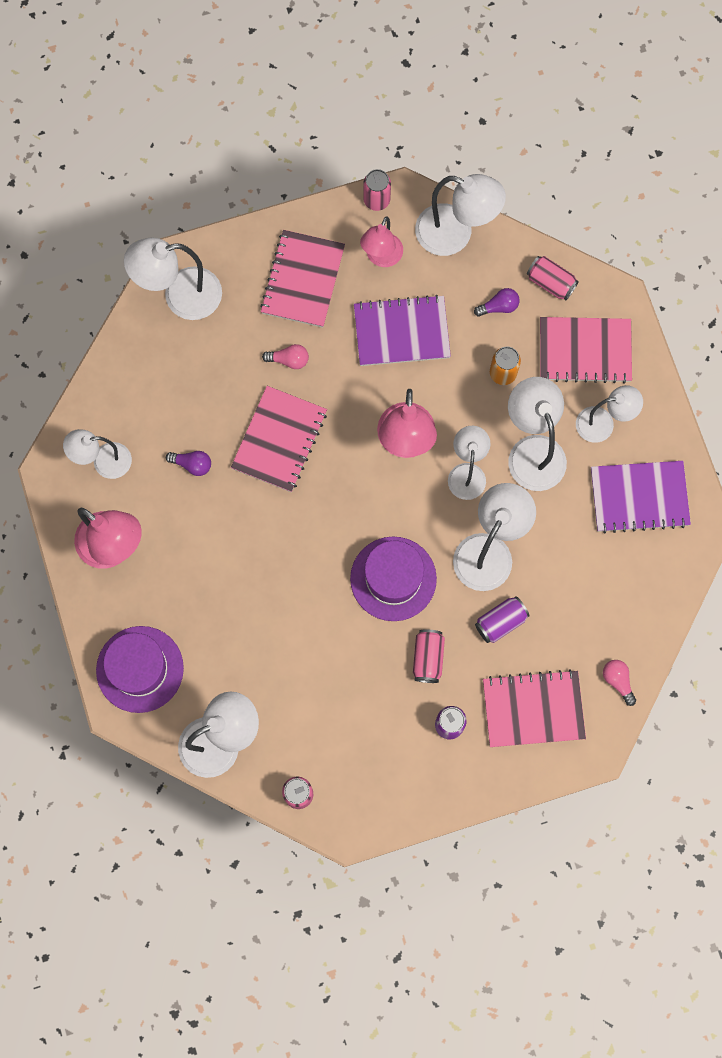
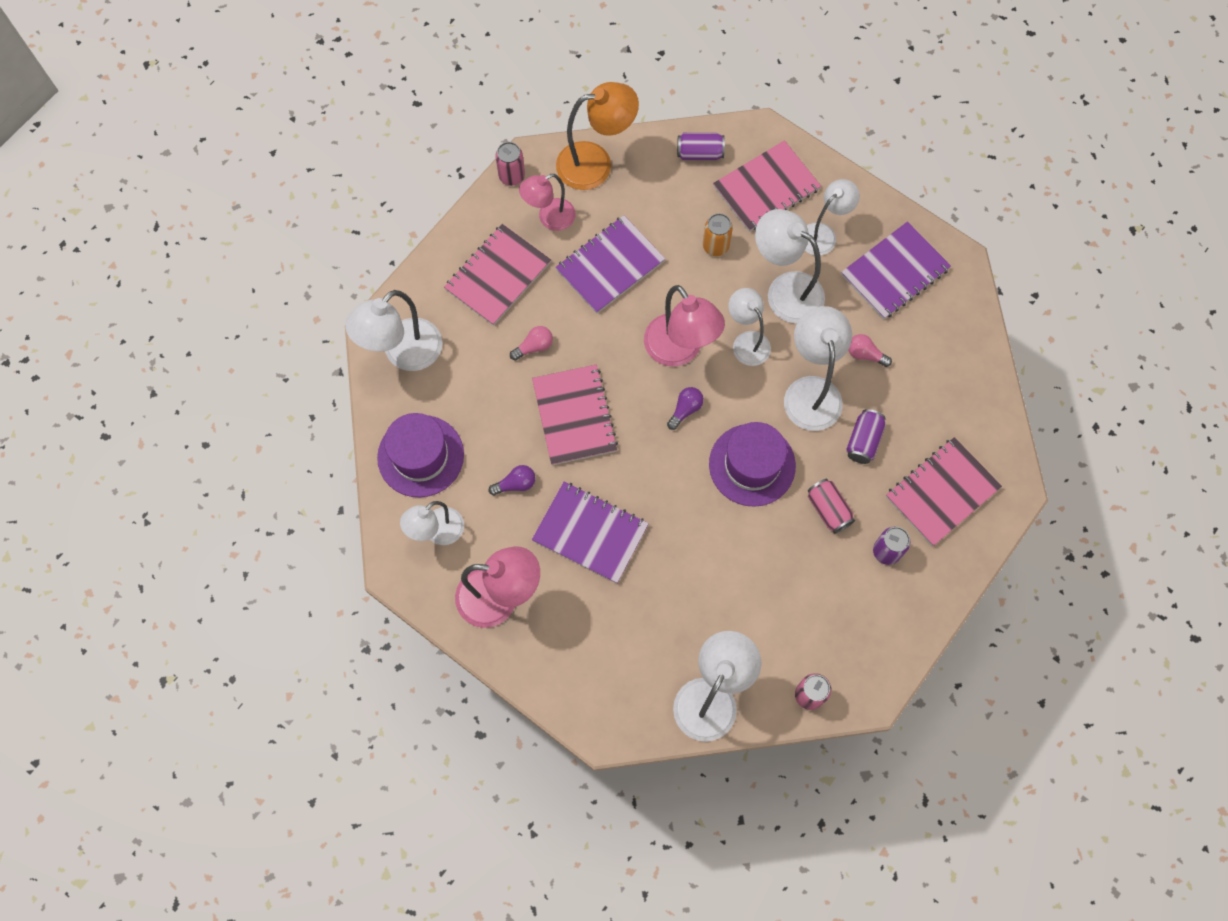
camera: 35 degrees left, 5 degrees down
purple hat [96,626,184,713] -> purple hat moved to [377,413,464,497]
pink notebook [260,230,345,328] -> pink notebook turned 60 degrees clockwise [444,224,551,326]
pink lamp [360,217,403,267] -> pink lamp turned 75 degrees clockwise [519,174,576,231]
white lamp [415,174,506,256] -> orange lamp [556,82,639,190]
purple light bulb [474,288,520,317] -> purple light bulb moved to [667,387,704,430]
pink can [527,256,579,301] -> purple can [677,133,725,160]
pink light bulb [603,660,636,706] -> pink light bulb moved to [848,334,892,367]
none -> purple notebook [532,482,649,583]

